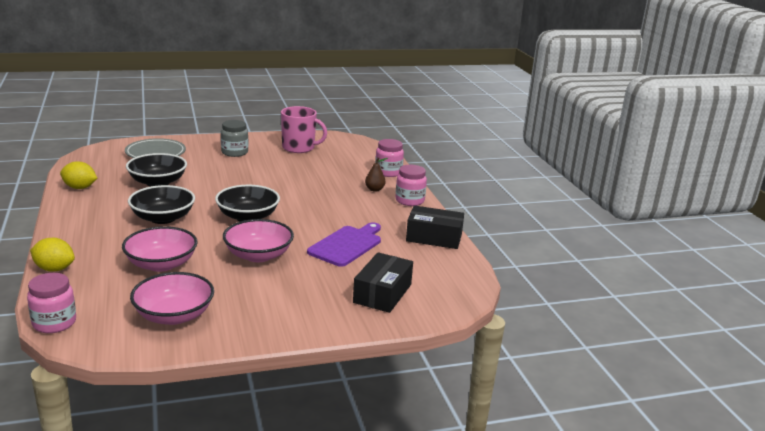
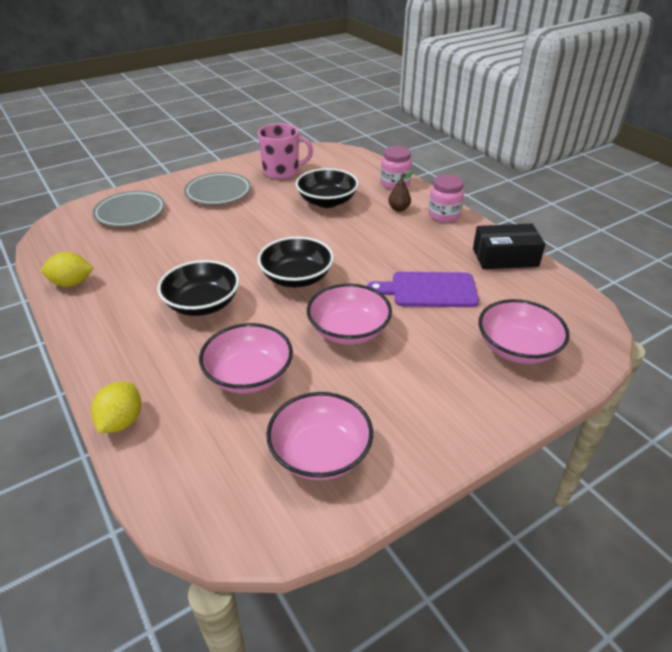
camera: 15 degrees left, 15 degrees up
pink jar [27,273,76,333] -> none
yellow lemon [30,238,75,272] -> yellow lemon turned 75 degrees counterclockwise [91,382,141,433]
black bowl [126,153,187,187] -> black bowl moved to [295,168,359,208]
grey jar [221,120,248,157] -> grey plate [184,172,251,205]
purple cutting board [307,222,381,267] -> purple cutting board turned 105 degrees counterclockwise [367,272,479,307]
black box [353,252,413,313] -> pink bowl [478,299,570,364]

